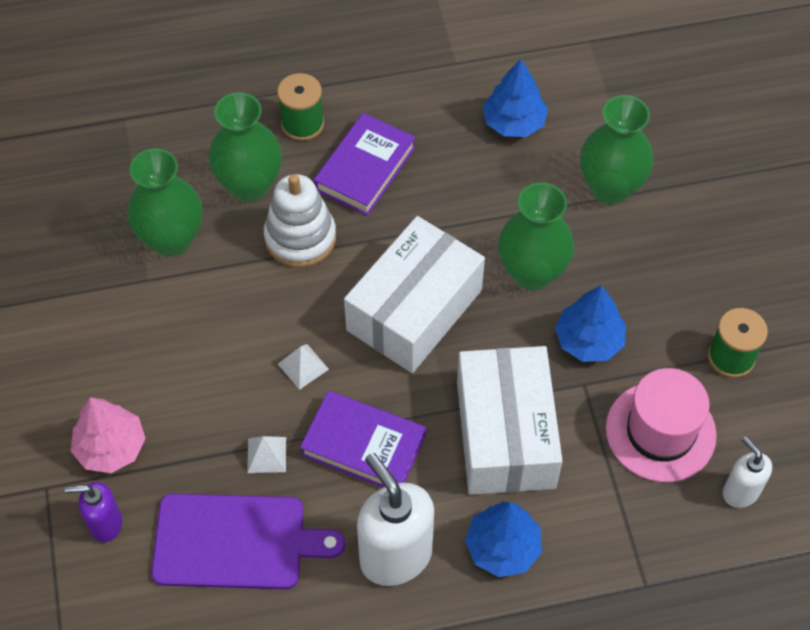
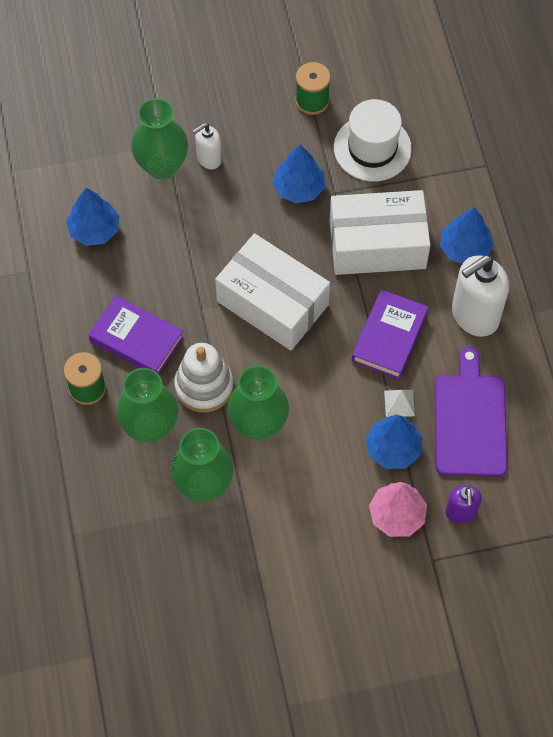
camera: 90 degrees left, 5 degrees up
white pyramid [278,344,329,390] -> none
green vase [498,182,574,290] -> green vase moved to [227,365,289,440]
pink hat [606,368,717,482] -> white hat [334,99,412,182]
white soap dispenser [723,437,772,508] -> white soap dispenser moved to [193,123,222,169]
none -> blue tree [365,414,422,469]

